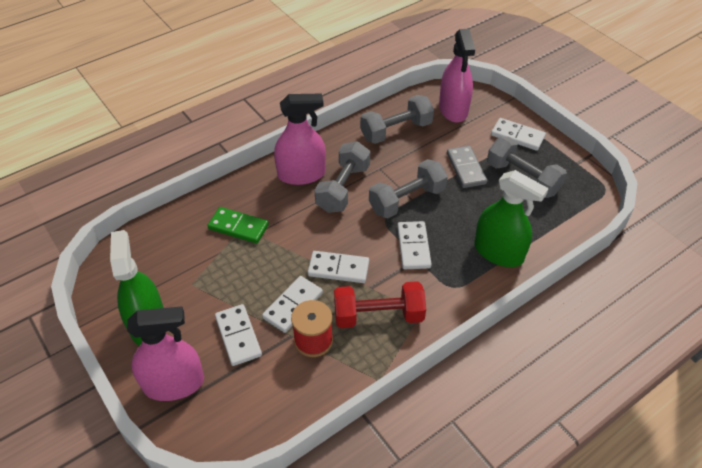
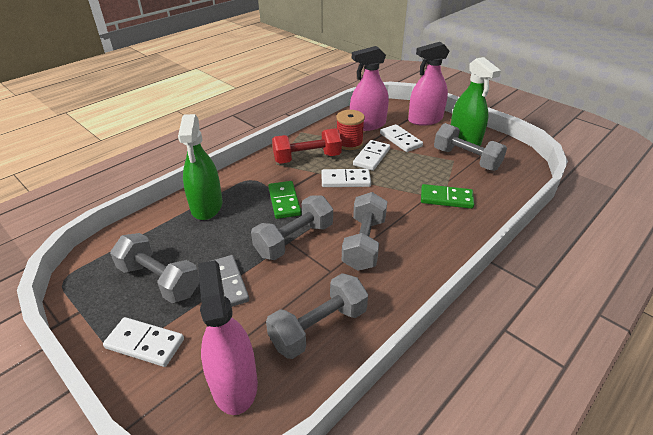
camera: 170 degrees right, 10 degrees down
pink spray bottle [274,93,326,185] -> pink spray bottle moved to [350,46,389,131]
white domino [397,221,432,269] -> green domino [268,181,301,219]
green spray bottle [474,170,549,267] -> green spray bottle turned 120 degrees counterclockwise [178,114,222,220]
none -> grey dumbbell [434,123,507,171]

